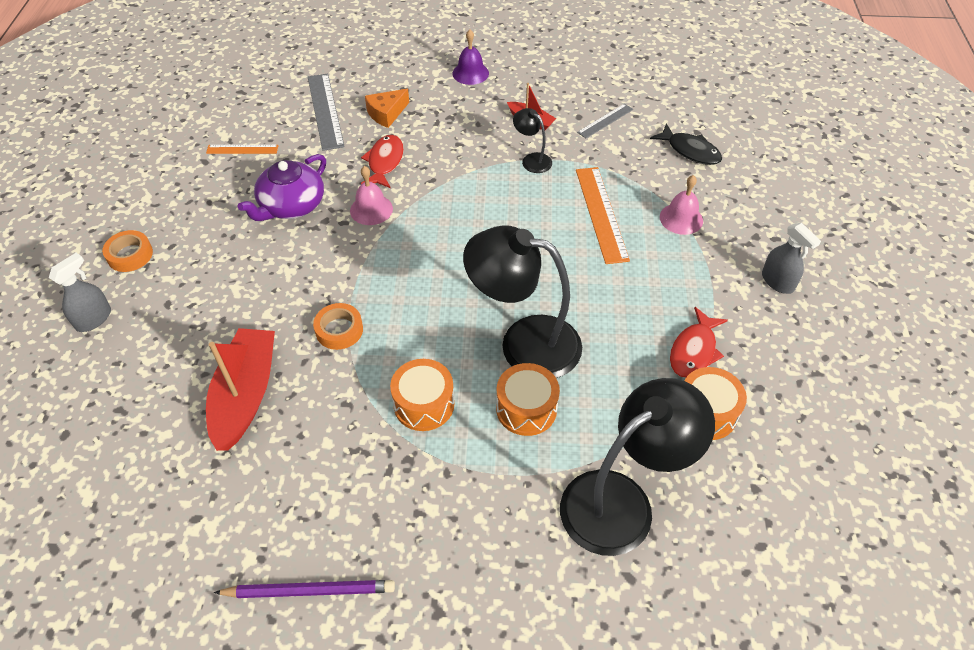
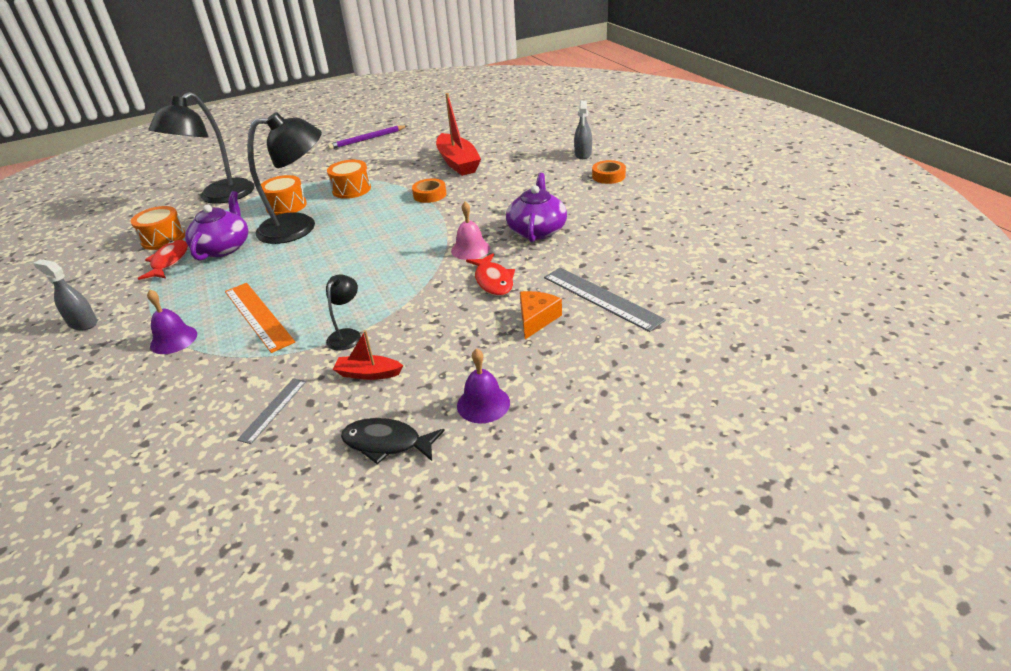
camera: 155 degrees right, 15 degrees down
orange ruler [206,145,279,154] -> none
black lamp [513,108,552,173] -> black lamp turned 90 degrees counterclockwise [326,275,361,351]
black fish [650,123,722,165] -> black fish moved to [341,418,445,464]
pink bell [660,175,703,235] -> purple bell [147,289,197,354]
none -> purple teapot [185,191,248,260]

